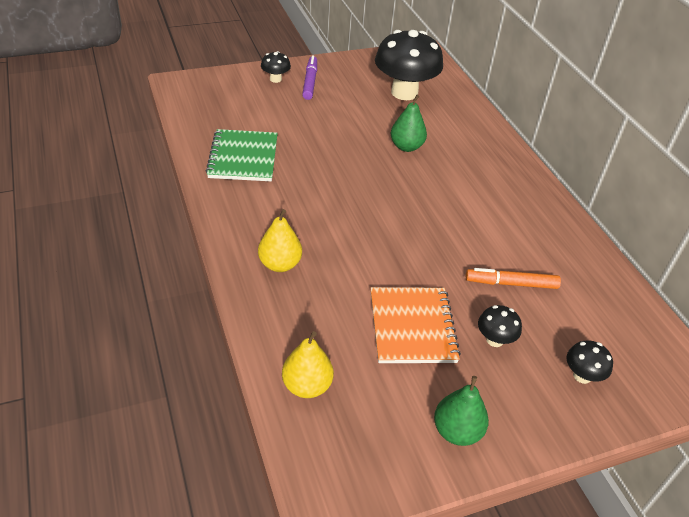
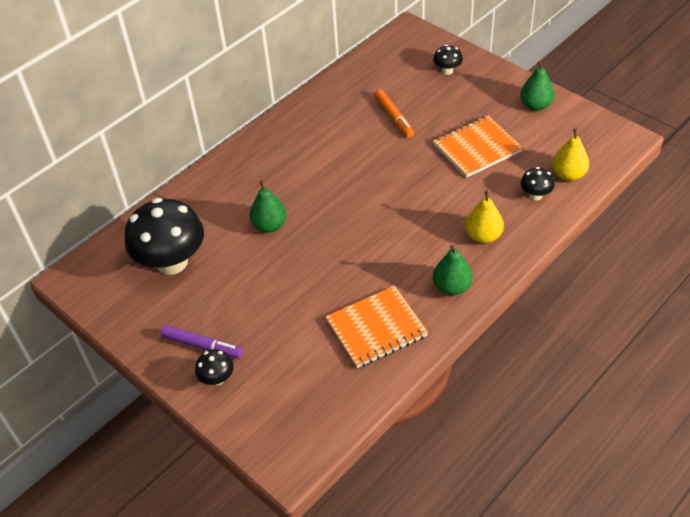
camera: 110 degrees left, 5 degrees up
green notebook [206,129,278,181] -> orange notebook [326,286,428,368]
purple marker [302,55,317,100] -> purple marker turned 135 degrees counterclockwise [161,325,243,359]
black mushroom [478,305,522,347] -> black mushroom moved to [521,167,555,200]
none -> green pear [433,245,472,296]

